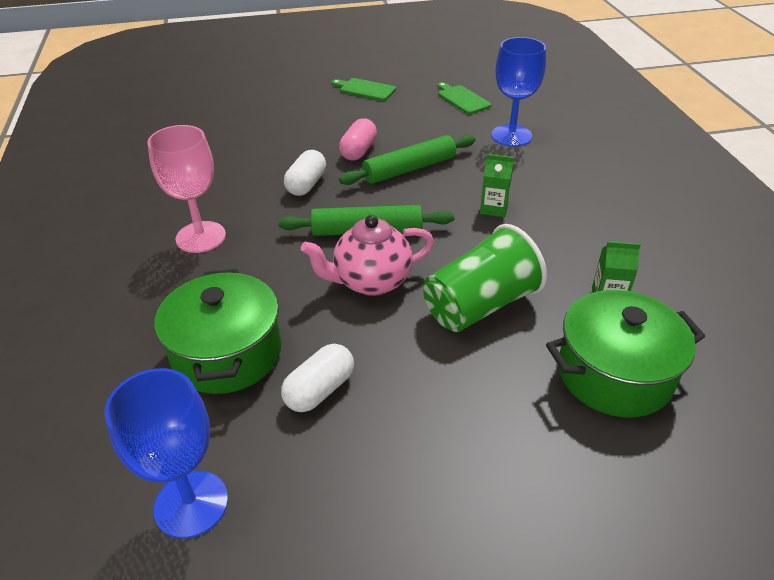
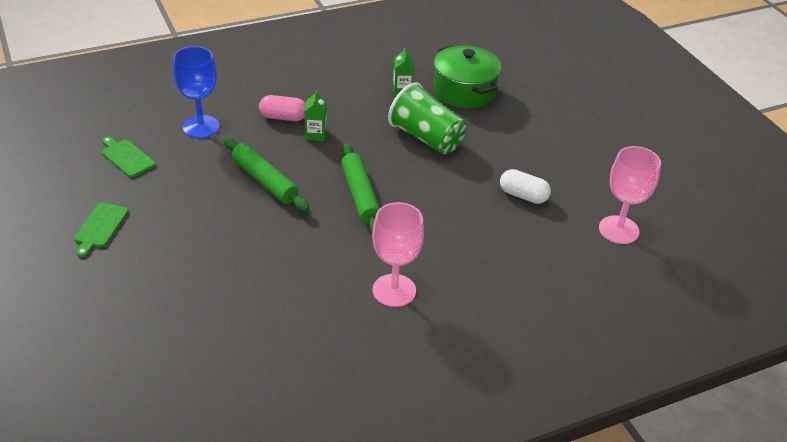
camera: 105 degrees left, 0 degrees up
blue goblet [104,368,228,538] -> pink goblet [599,146,661,244]
green pot [154,269,281,394] -> none
white capsule [284,150,326,196] -> none
pink teapot [301,215,434,296] -> none
pink capsule [339,119,377,161] -> pink capsule moved to [259,95,306,121]
green cutting board [437,82,491,114] -> green cutting board turned 90 degrees clockwise [102,137,156,177]

